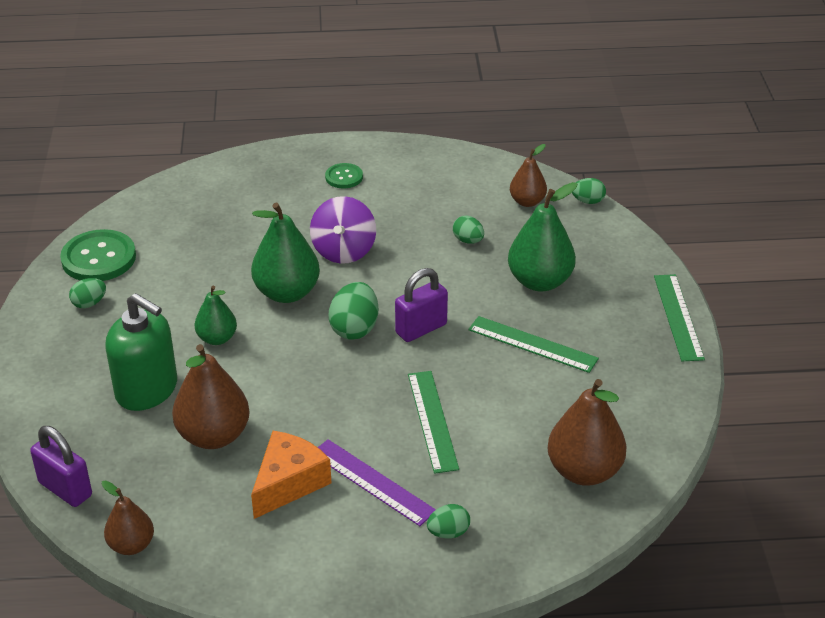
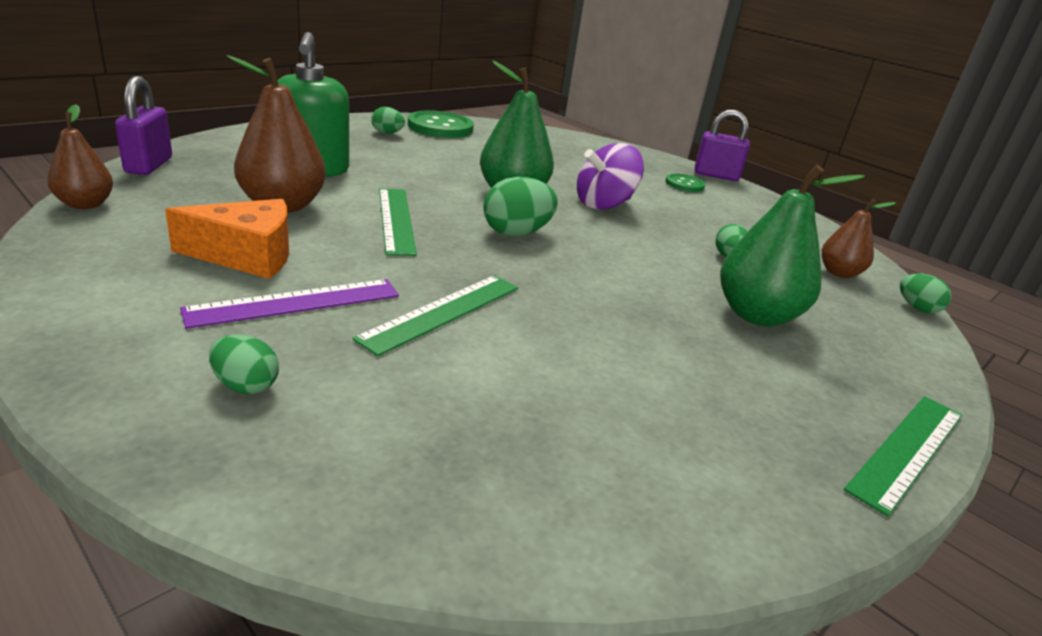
camera: 45 degrees right, 10 degrees down
green pear [194,285,237,345] -> none
purple ruler [318,439,436,526] -> purple ruler turned 60 degrees clockwise [180,279,399,329]
purple padlock [395,268,448,342] -> purple padlock moved to [695,110,750,181]
green ruler [468,316,599,373] -> green ruler moved to [379,189,417,256]
brown pear [547,379,627,486] -> none

